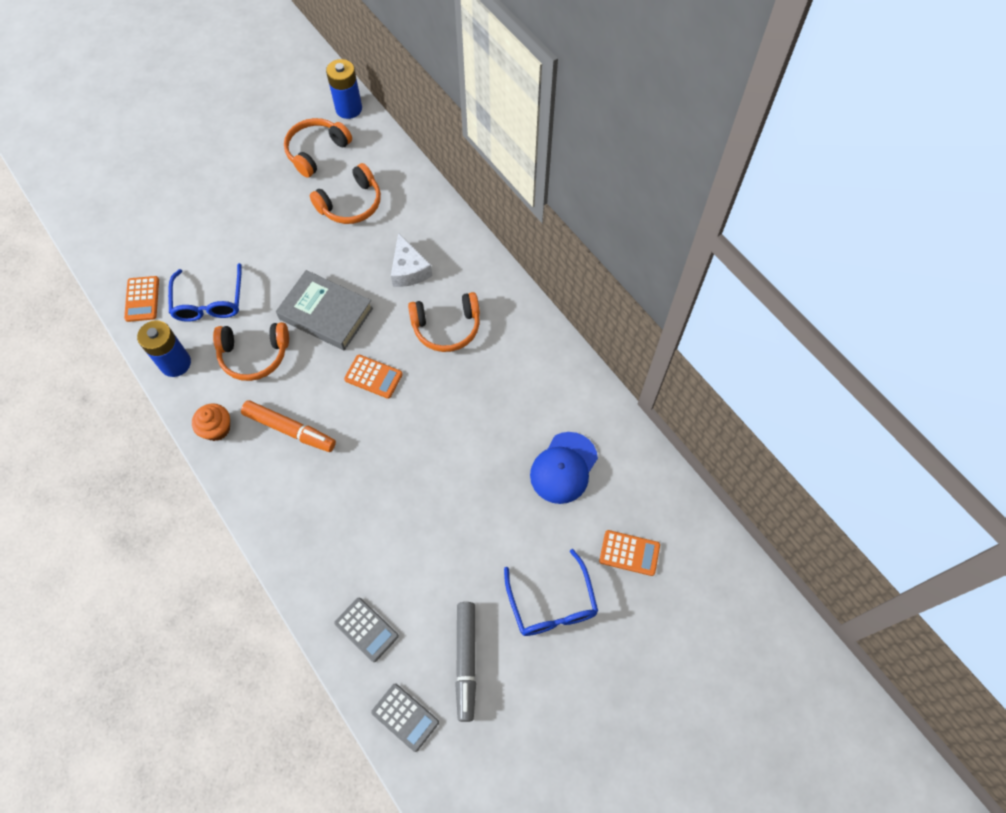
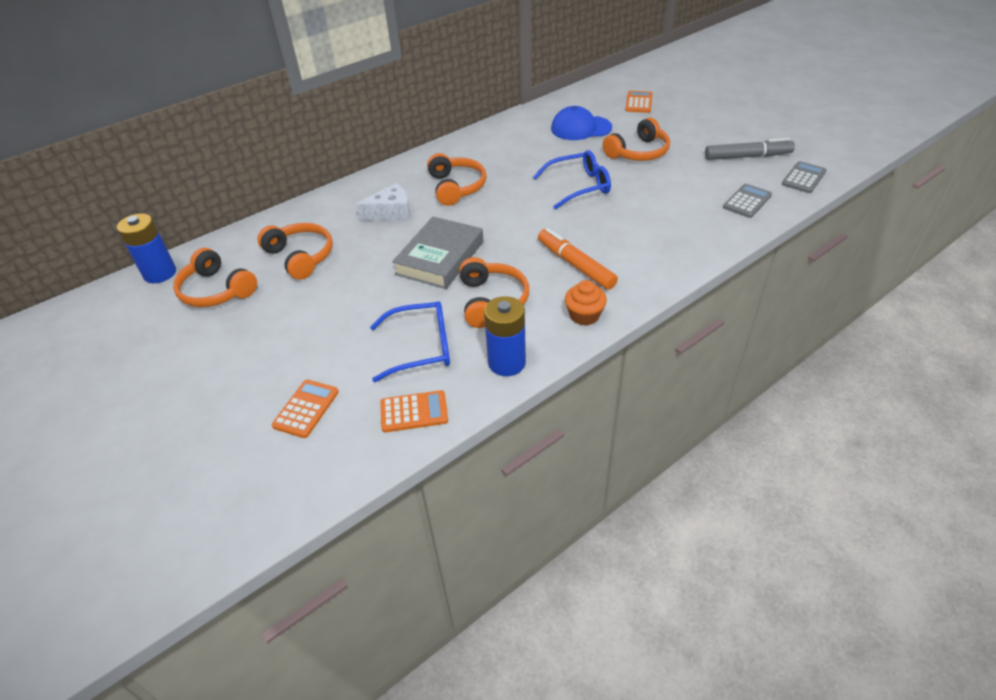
camera: 90 degrees left, 20 degrees down
orange marker [241,400,336,452] -> orange marker turned 60 degrees counterclockwise [538,228,618,290]
orange calculator [344,355,403,399] -> orange calculator moved to [272,380,339,438]
blue glasses [504,549,598,636] -> blue glasses moved to [533,150,611,210]
blue cap [530,432,598,504] -> blue cap turned 150 degrees clockwise [551,106,612,140]
none -> orange headphones [603,117,670,161]

